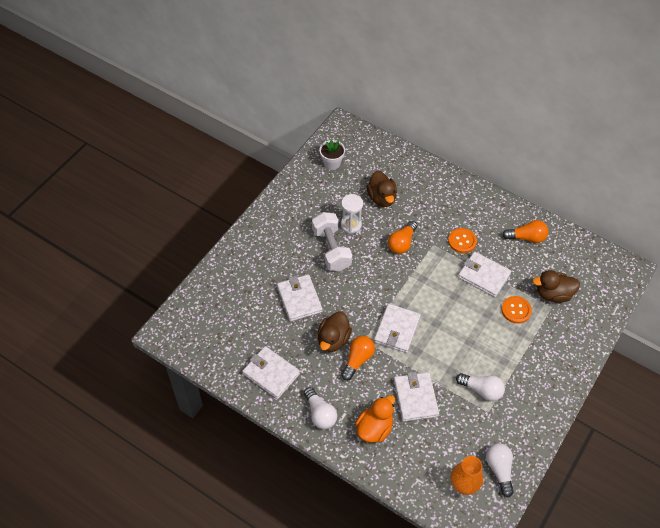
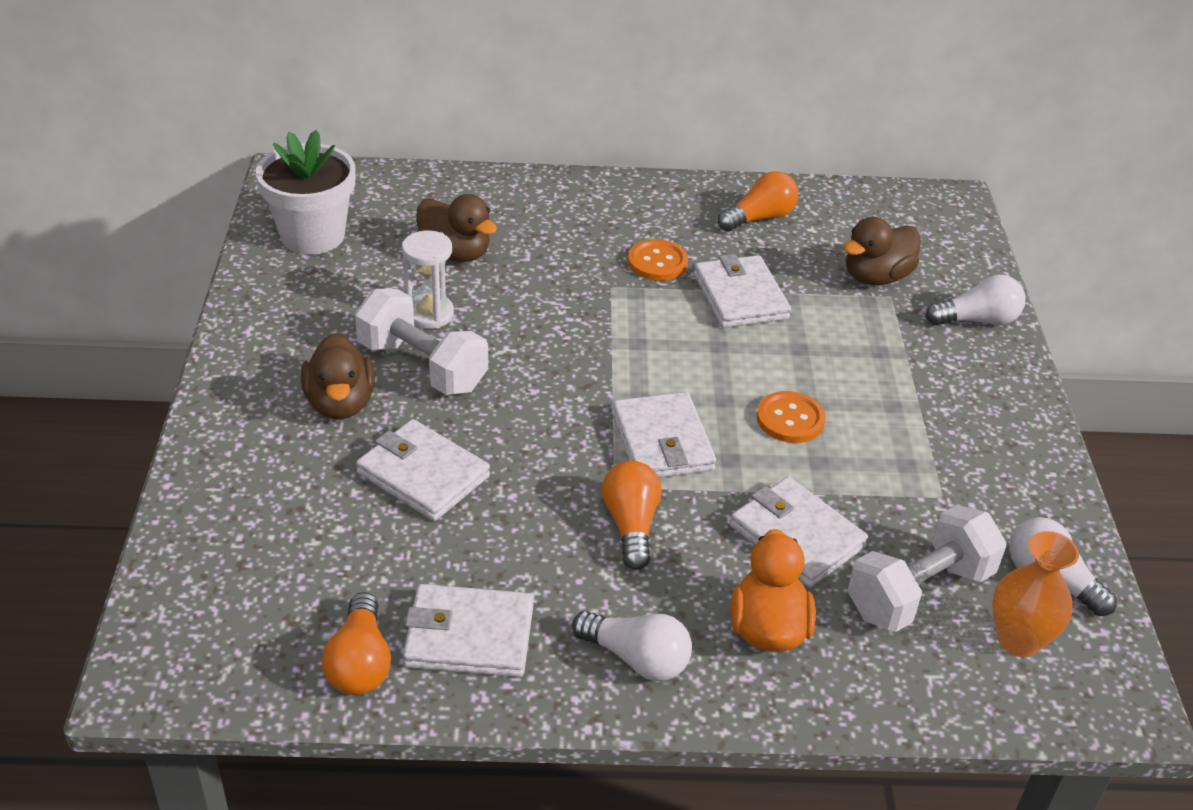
camera: 35 degrees left, 15 degrees down
brown duck [317,311,352,352] -> brown duck moved to [301,333,375,420]
white flower pot [319,140,345,170] -> white flower pot [256,130,356,254], size x1.67
orange light bulb [388,221,417,254] -> orange light bulb moved to [322,592,391,695]
white light bulb [456,373,505,401] -> white light bulb moved to [926,274,1025,326]
white wallet [458,252,511,297] -> white wallet turned 75 degrees clockwise [694,254,791,328]
orange button [501,296,532,324] -> orange button moved to [757,391,826,443]
none -> white dumbbell [847,505,1007,632]

